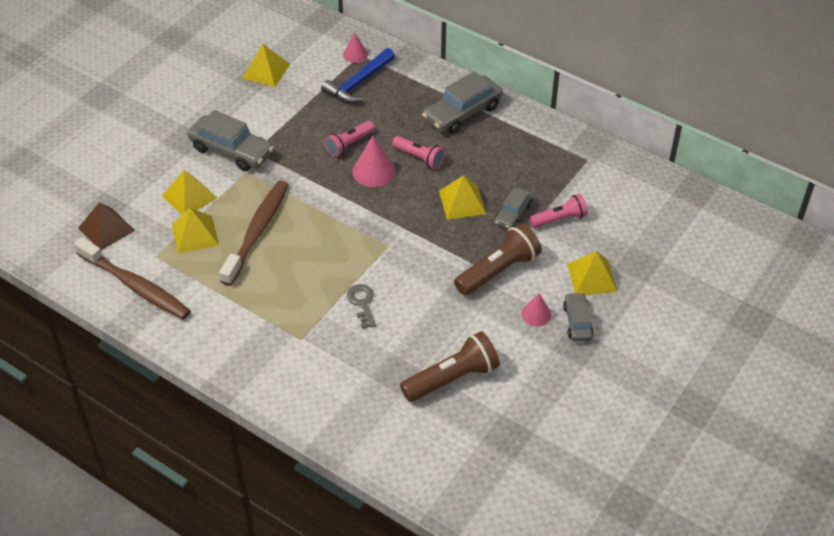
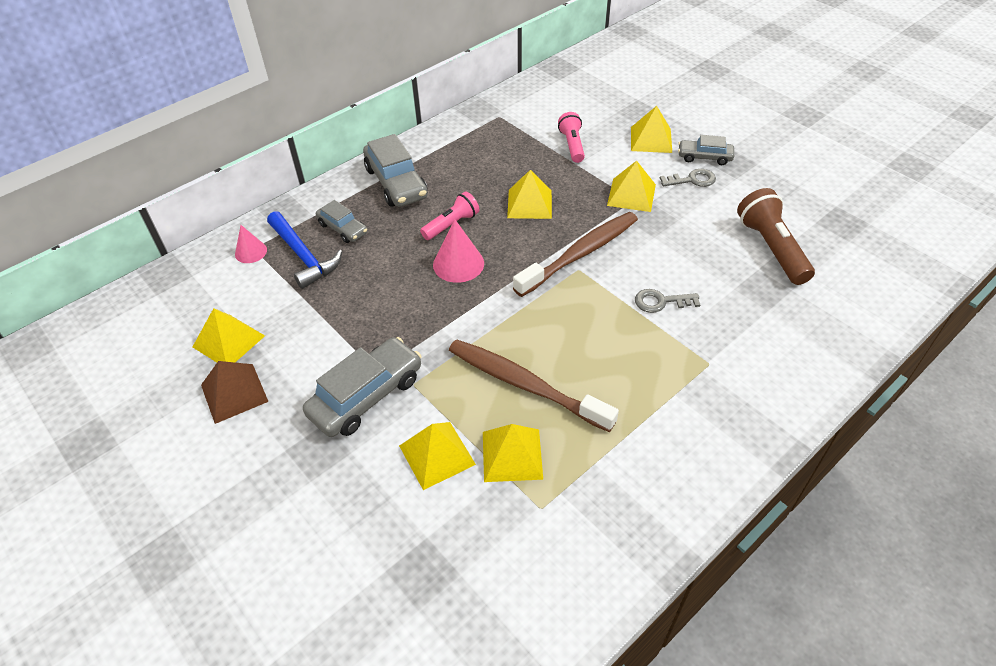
camera: 75 degrees left, 0 degrees up
brown toothbrush [74,237,191,319] -> brown toothbrush moved to [513,212,638,297]
brown pyramid [78,202,135,250] -> brown pyramid moved to [201,361,269,424]
pink flashlight [325,121,375,157] -> none
brown flashlight [454,223,542,296] -> yellow pyramid [607,161,656,212]
grey car [495,187,533,229] -> grey car moved to [316,200,367,243]
pink cone [522,293,551,326] -> grey key [660,169,716,187]

